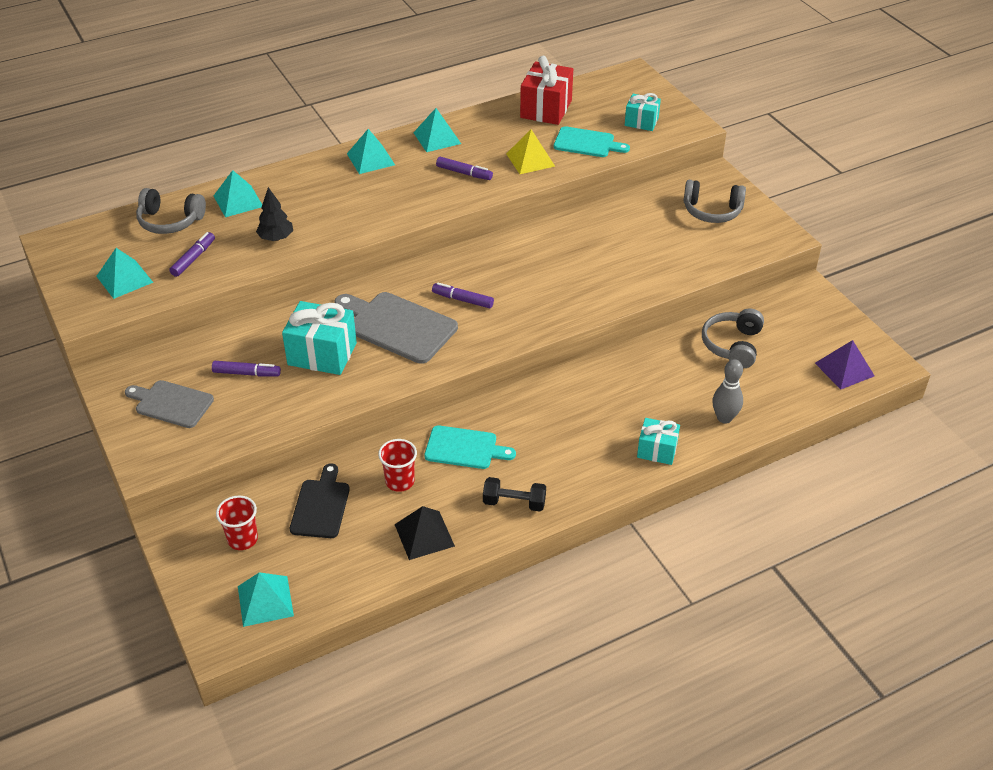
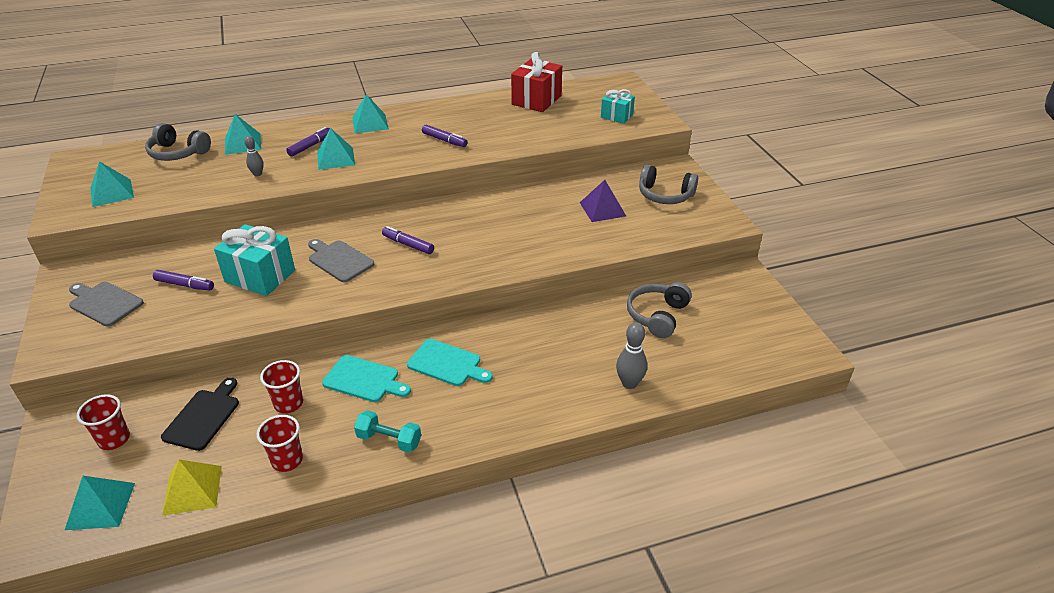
camera: 10 degrees right, 5 degrees down
purple marker [169,232,215,277] -> purple marker moved to [286,127,330,157]
black tree [256,187,293,241] -> grey bowling pin [244,136,264,176]
grey cutting board [334,292,458,364] -> grey cutting board [308,239,374,282], size x0.65
black pyramid [394,506,455,560] -> red cup [257,415,303,472]
turquoise pyramid [413,108,461,152] -> turquoise pyramid moved to [317,128,355,170]
black dumbbell [483,477,546,511] -> turquoise dumbbell [354,410,421,453]
yellow pyramid [506,129,555,174] -> yellow pyramid moved to [162,460,222,516]
turquoise cutting board [554,126,630,157] -> turquoise cutting board moved to [407,339,493,386]
turquoise gift [637,418,680,465] -> none
purple pyramid [815,340,875,389] -> purple pyramid moved to [580,180,626,222]

